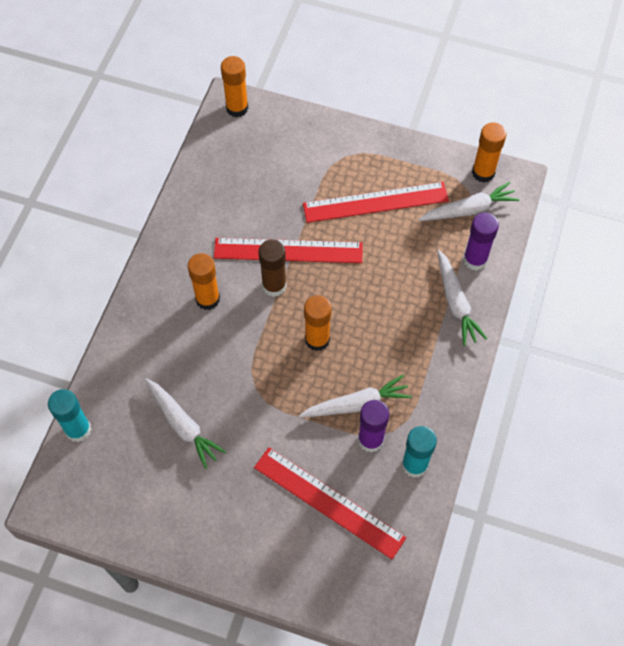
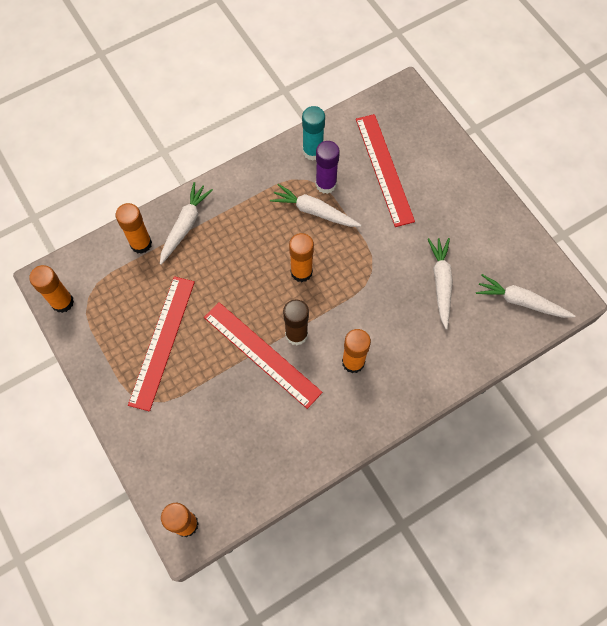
camera: 140 degrees left, 5 degrees up
turquoise glue stick [48,389,91,442] -> none
red ruler [303,182,449,223] -> red ruler turned 75 degrees clockwise [128,276,195,411]
white carrot [418,182,519,221] -> white carrot moved to [476,274,576,318]
purple glue stick [463,213,499,271] -> orange glue stick [116,203,152,254]

